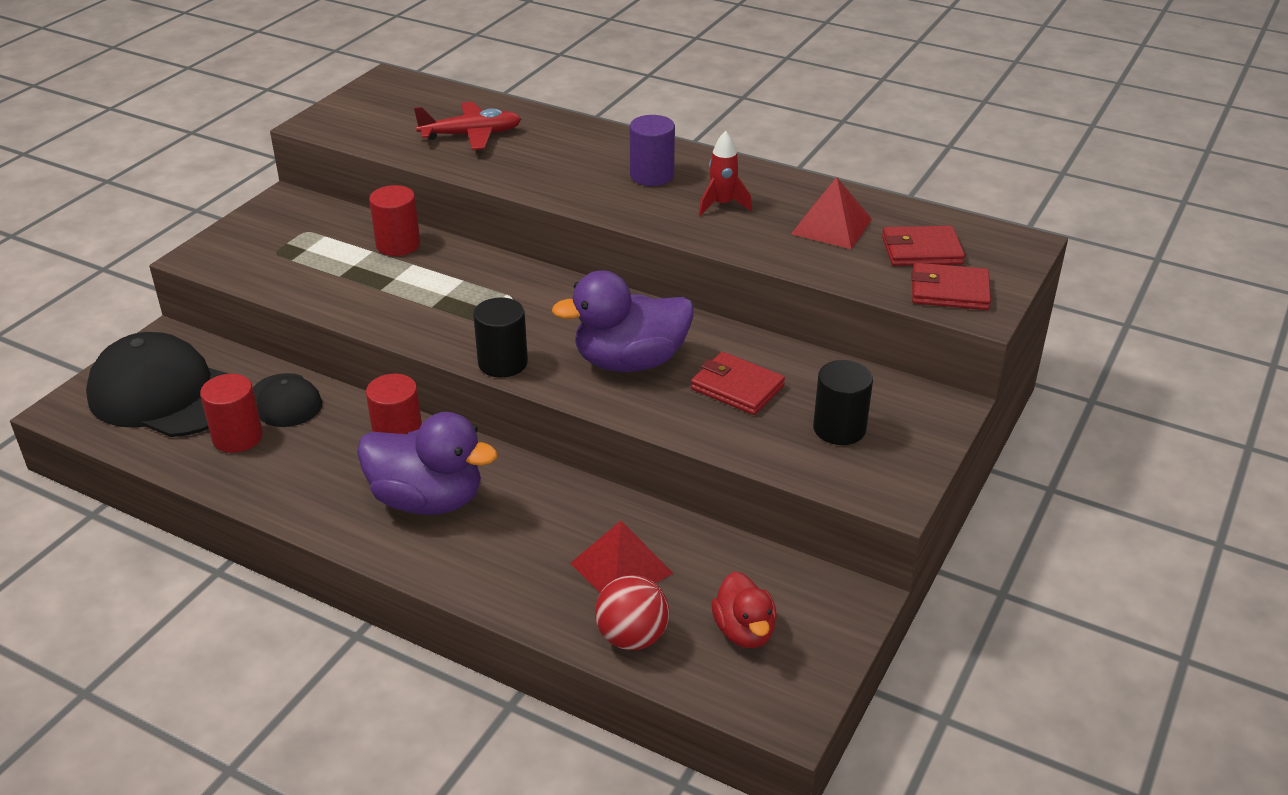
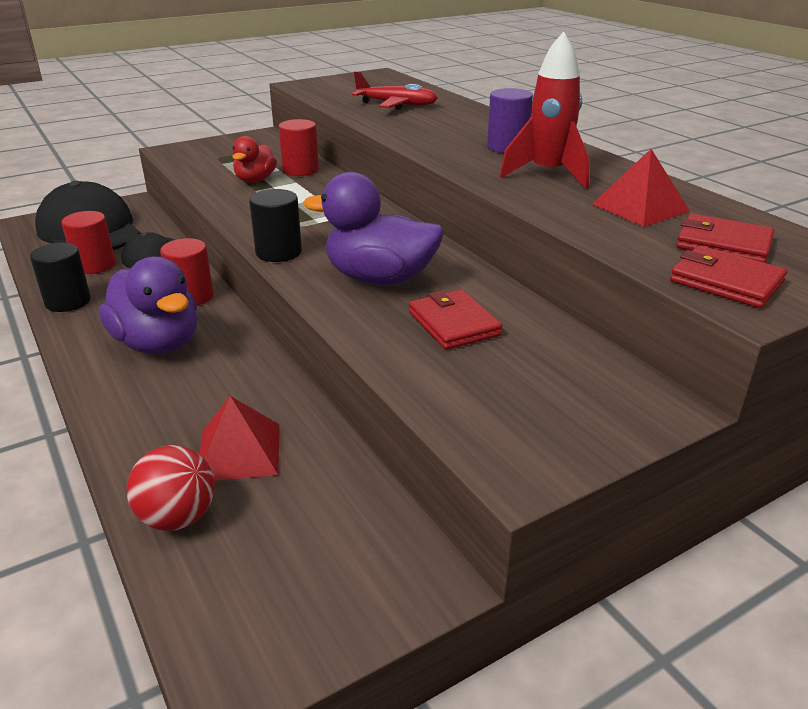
camera: 30 degrees right, 5 degrees down
red rocket [699,131,752,216] -> red rocket [499,32,590,189], size x1.64
red duck [712,571,777,648] -> red duck moved to [232,136,277,183]
black cylinder [813,360,873,445] -> black cylinder moved to [30,243,91,312]

